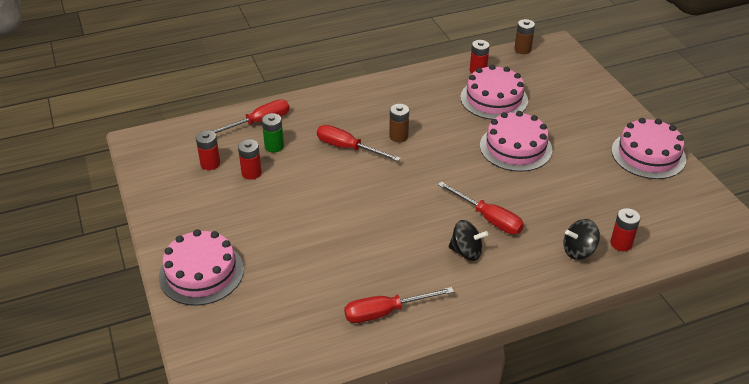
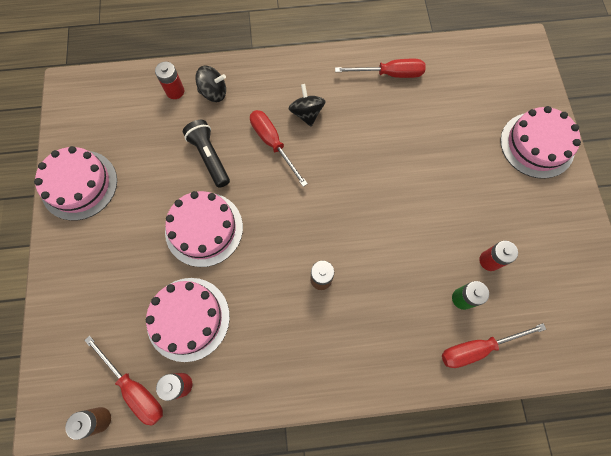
camera: 165 degrees left, 30 degrees up
red battery [196,130,220,170] -> none
red screwdriver [317,125,401,161] -> red screwdriver moved to [84,336,163,426]
black spinning top [448,220,488,261] -> black spinning top turned 45 degrees clockwise [288,84,326,126]
none -> black flashlight [183,120,230,188]

